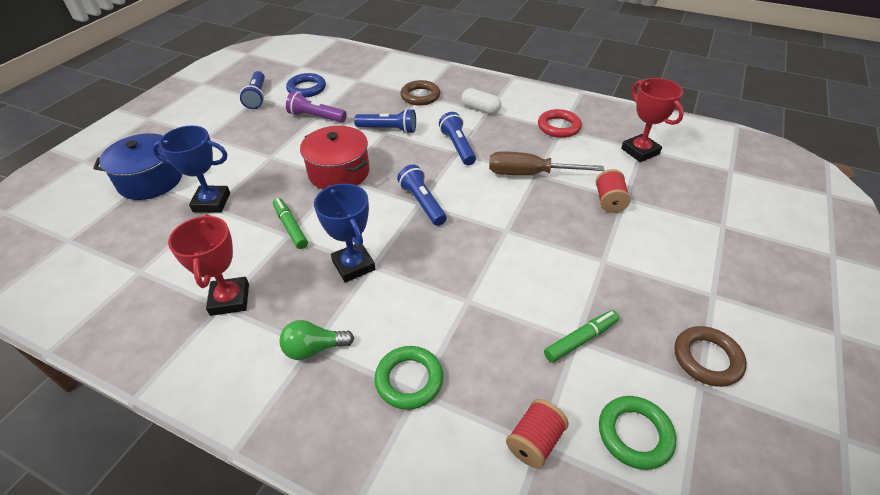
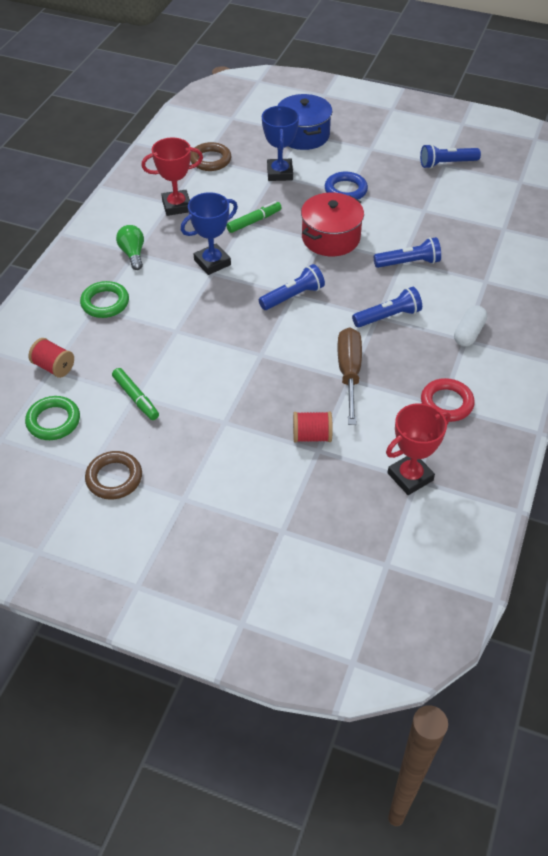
camera: 85 degrees right, 5 degrees up
blue ring [286,73,326,97] -> blue ring moved to [325,172,368,200]
purple flashlight [286,92,347,123] -> none
blue flashlight [354,108,416,134] -> blue flashlight turned 105 degrees counterclockwise [374,237,441,268]
brown ring [400,80,440,106] -> brown ring moved to [190,142,231,171]

